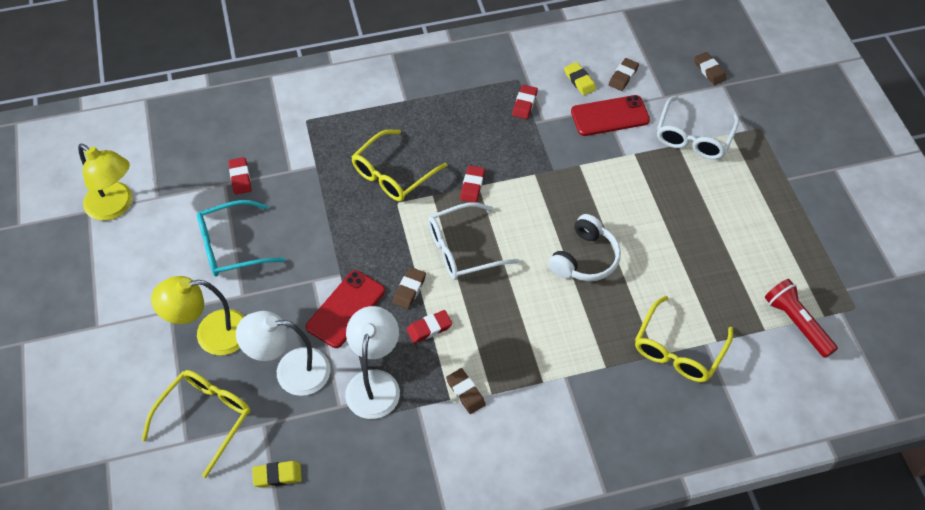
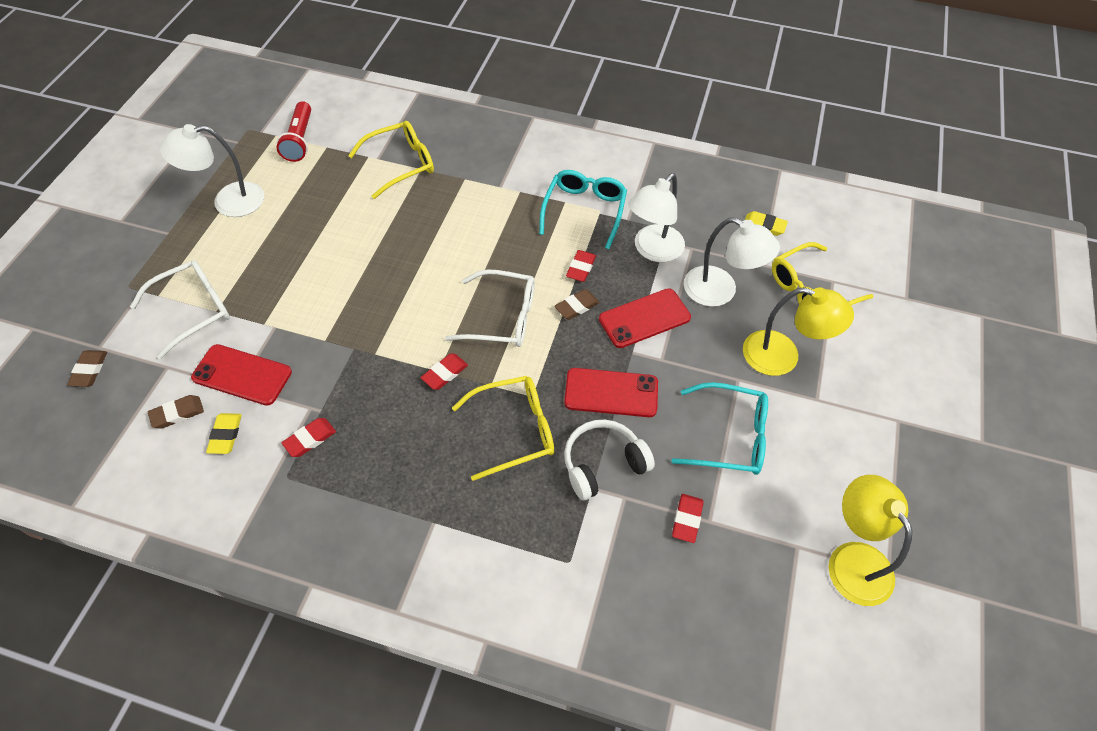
camera: 150 degrees left, 0 degrees up
red eraser [406,310,452,343] -> red eraser turned 75 degrees counterclockwise [566,250,596,282]
brown eraser [446,368,486,414] -> turquoise glasses [539,170,627,249]
white headphones [548,214,621,281] -> white headphones moved to [564,420,655,500]
none -> white lamp [160,124,264,217]
none -> red phone [564,368,658,417]

